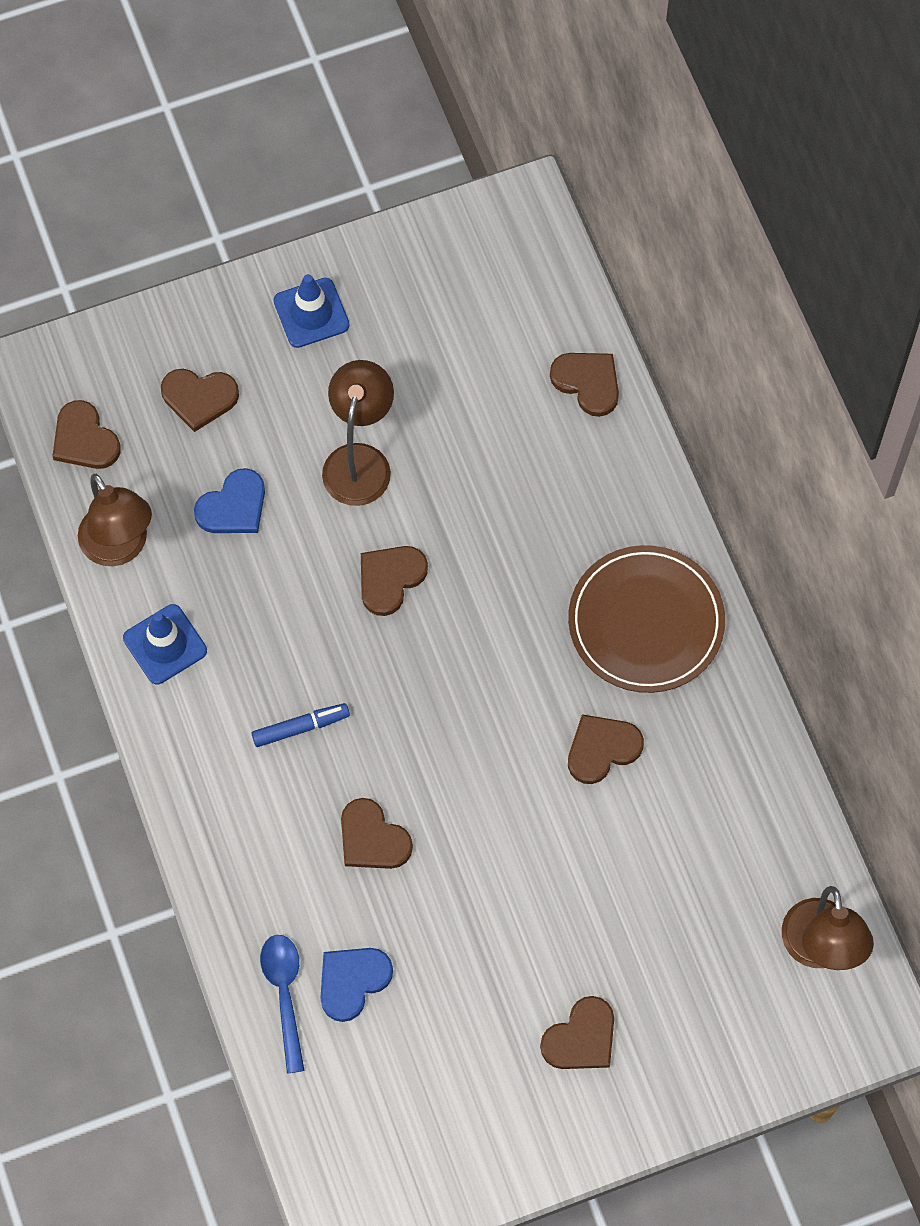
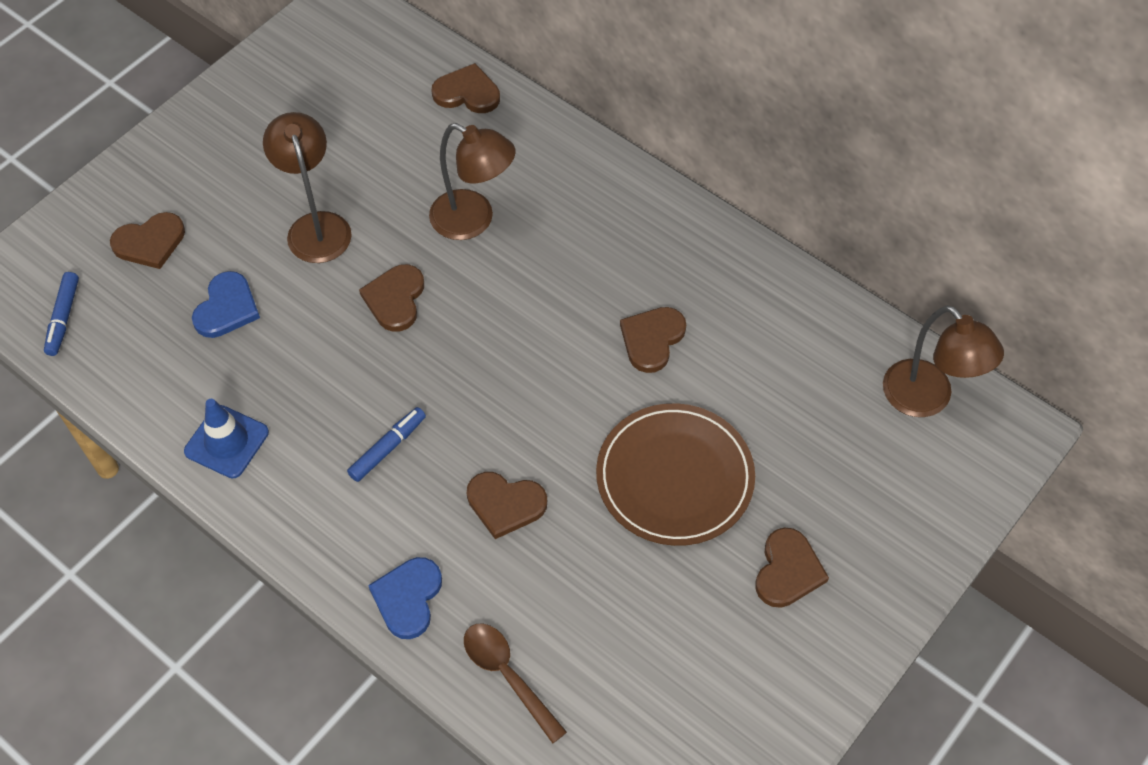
camera: 30 degrees left, 10 degrees down
brown heart [53,400,121,469] -> blue marker [44,272,79,356]
brown lamp [78,474,152,566] -> brown lamp moved to [429,123,516,240]
blue spoon [260,935,305,1074] -> brown spoon [464,623,567,743]
blue traffic cone [273,274,350,348] -> none
blue heart [320,948,393,1022] -> blue heart moved to [368,557,442,639]
brown plate [568,545,725,693] -> brown plate moved to [596,403,755,546]

